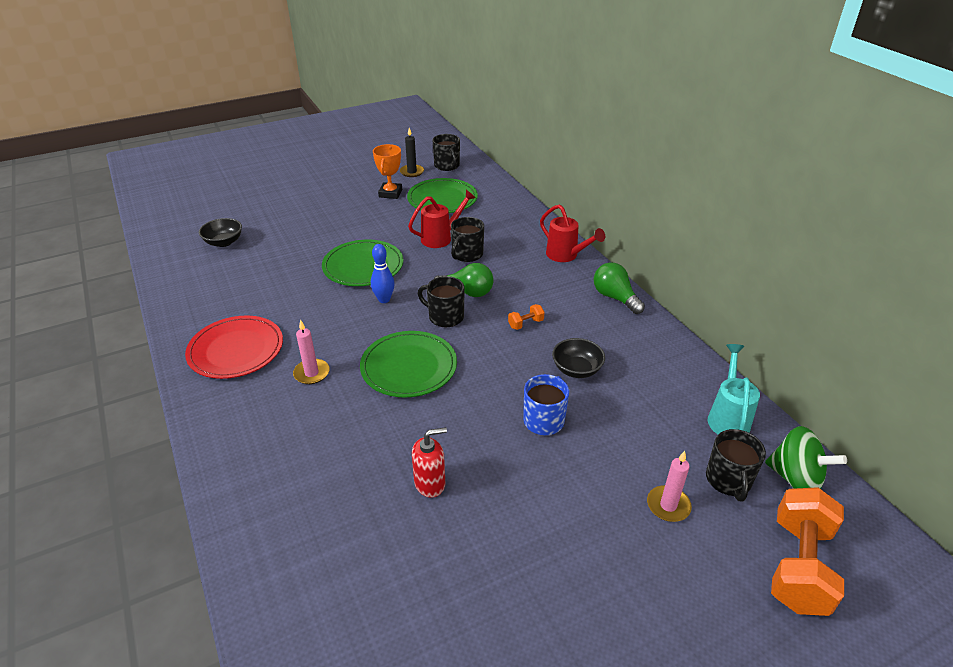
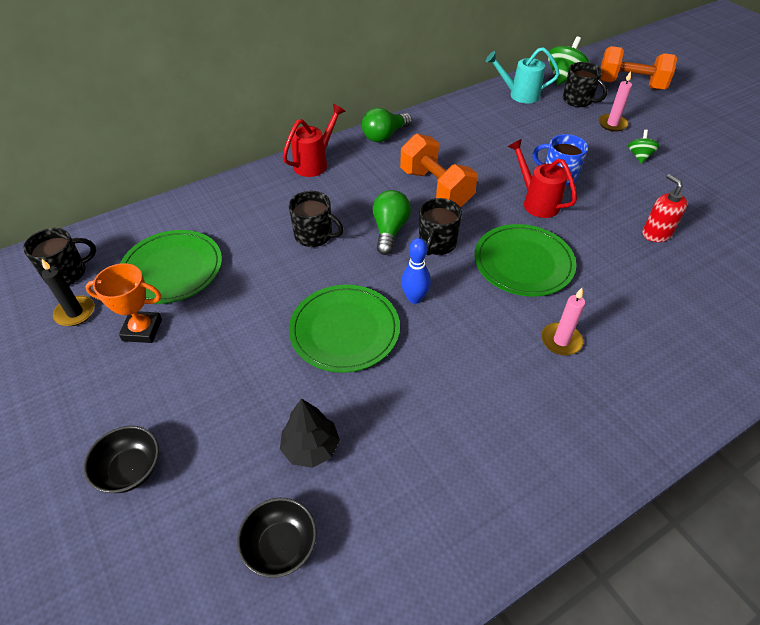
camera: 95 degrees left, 10 degrees up
red plate [185,316,283,379] -> none
red watering can [408,190,476,248] -> red watering can moved to [508,139,577,218]
orange dumbbell [508,304,545,330] -> orange dumbbell [400,134,478,207], size x2.38
black bowl [552,338,605,378] -> black bowl moved to [84,426,159,493]
black mug [706,429,766,502] -> black mug turned 45 degrees clockwise [563,62,607,107]
none -> black tree [280,398,340,468]
none -> green spinning top [628,130,660,163]

